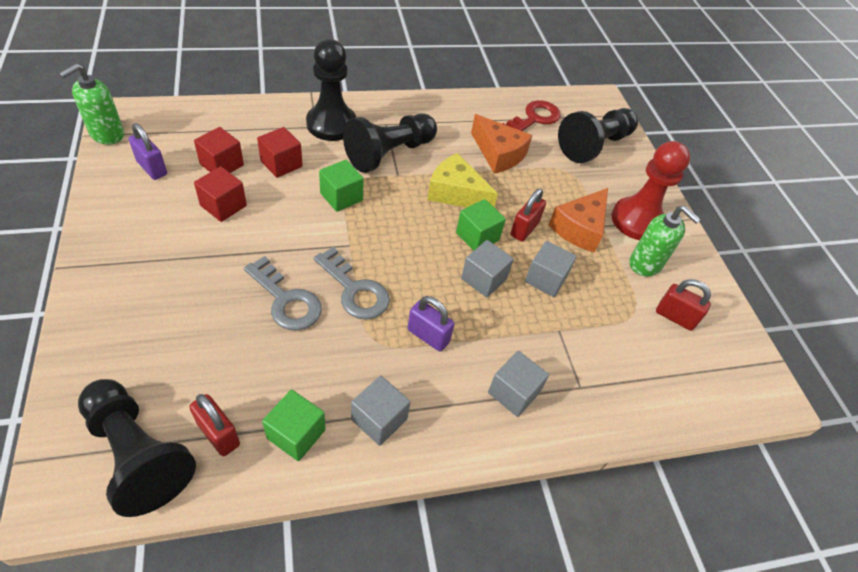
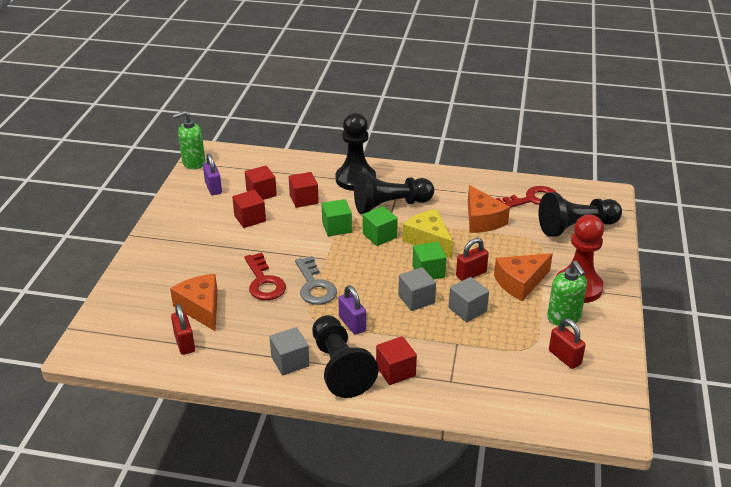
camera: 30 degrees right, 15 degrees down
black pawn [78,379,196,517] -> black pawn moved to [312,315,378,398]
grey key [244,256,322,331] -> red key [244,253,286,300]
green cube [262,390,326,461] -> green cube moved to [363,206,398,246]
grey cube [488,351,549,417] -> red cube [376,336,417,385]
none -> orange cheese [170,274,218,331]

